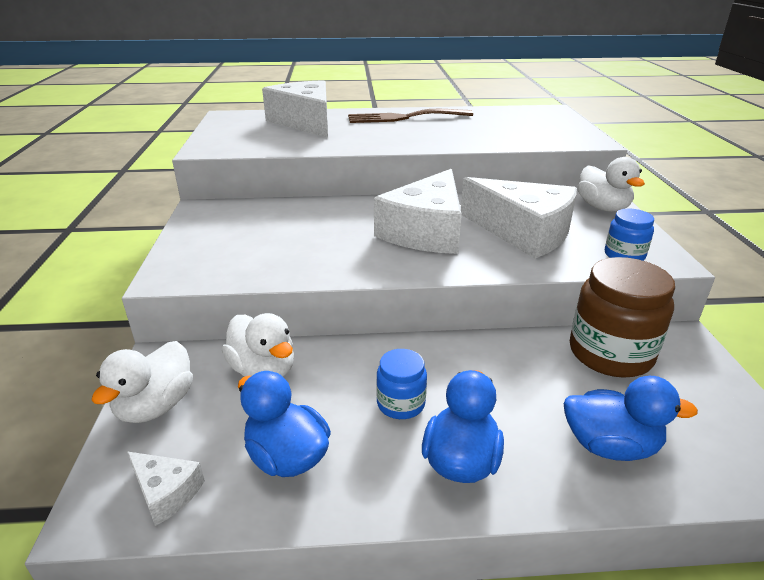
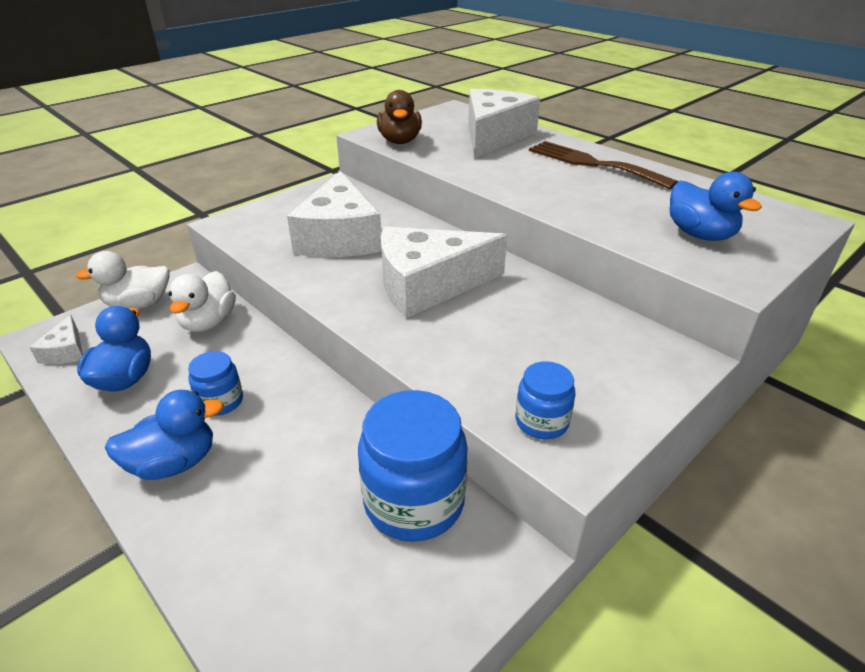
camera: 50 degrees right, 5 degrees up
white cheese [461,177,577,259] -> white cheese moved to [287,171,382,257]
blue duck [564,376,698,461] -> blue duck moved to [669,172,762,241]
brown jar [570,257,675,378] -> blue jar [358,390,467,542]
white duck [577,157,645,212] -> none
none -> brown duck [377,90,422,144]

